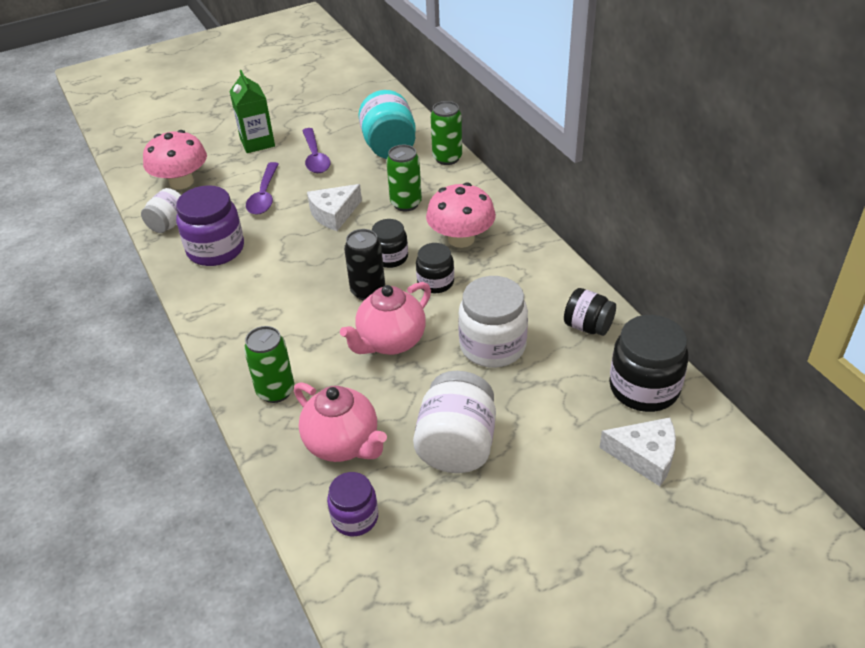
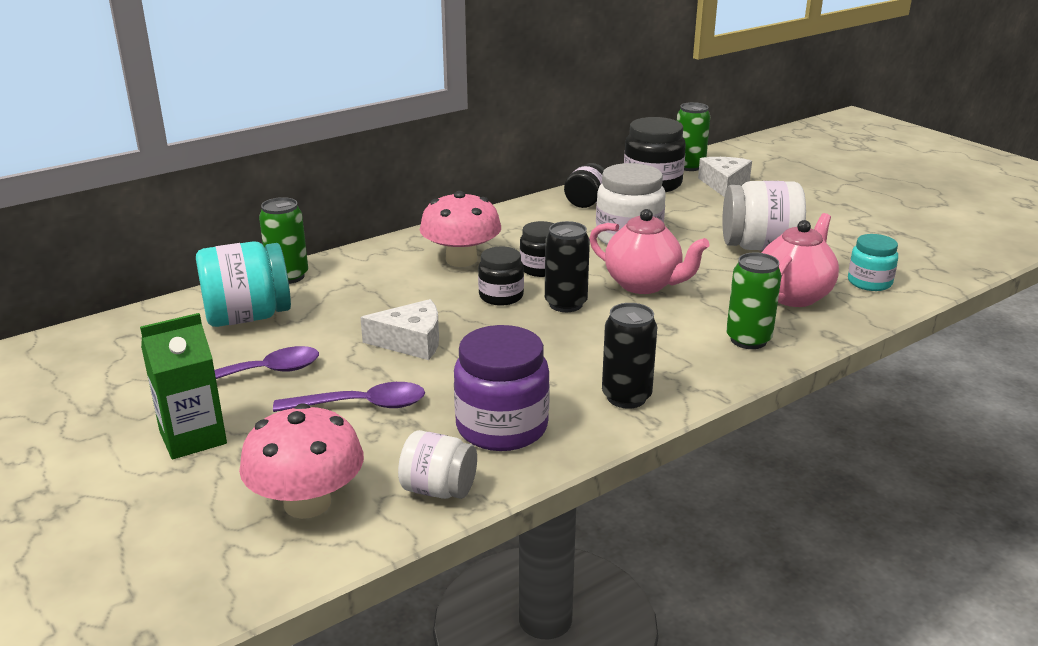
camera: 100 degrees left, 15 degrees down
white cheese [307,184,362,231] -> white cheese turned 45 degrees counterclockwise [360,299,439,360]
purple jar [327,472,378,536] -> turquoise jar [848,234,898,291]
green can [386,145,422,211] -> green can moved to [677,102,710,171]
none -> black can [602,303,657,409]

